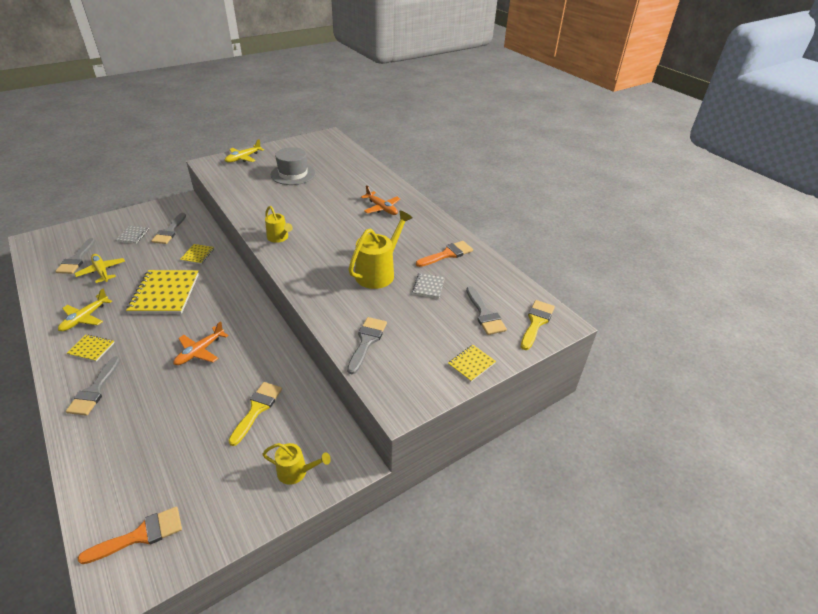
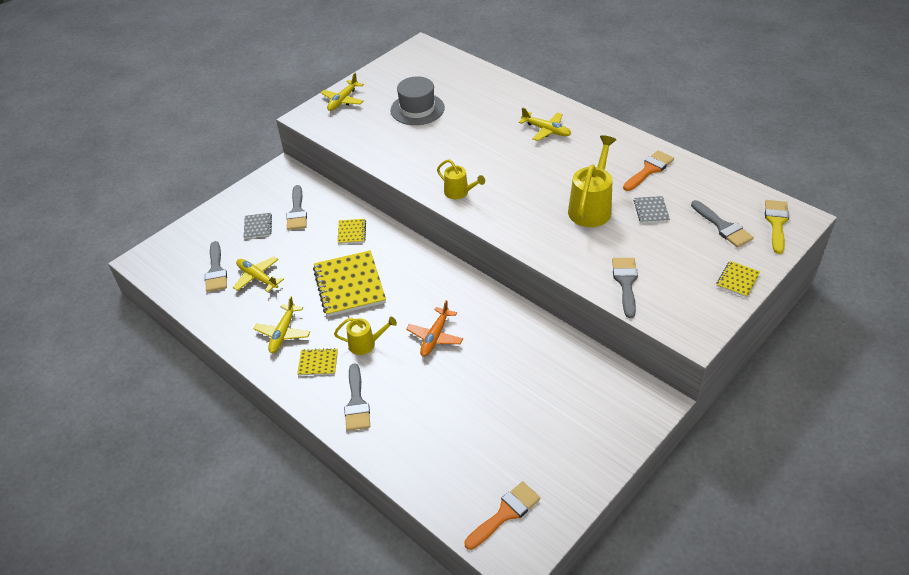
camera: 10 degrees left, 5 degrees up
yellow brush [228,382,282,446] -> none
yellow watering can [262,443,331,485] -> yellow watering can moved to [334,316,397,355]
orange plane [361,185,400,215] -> yellow plane [519,107,571,141]

